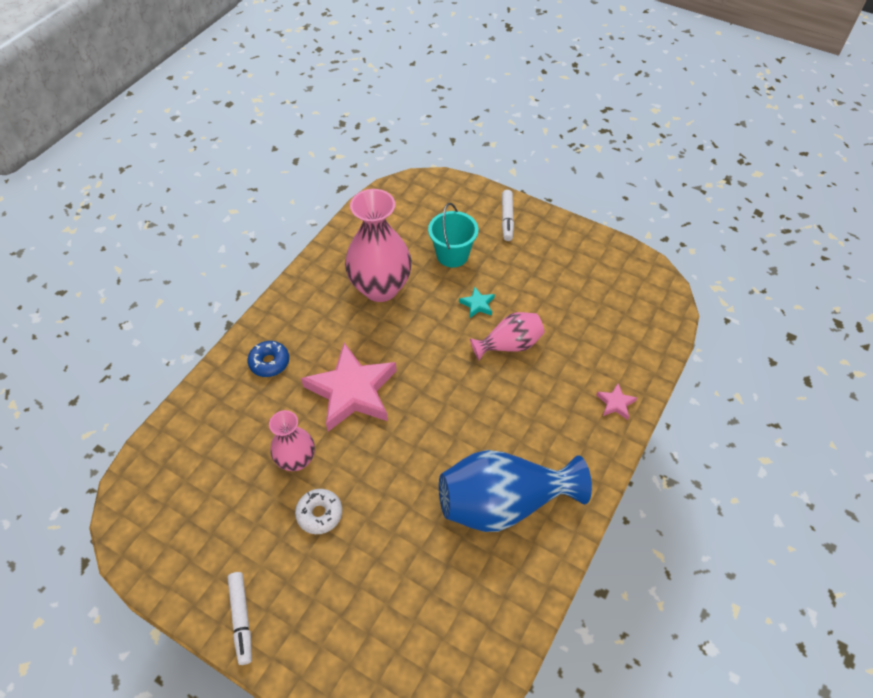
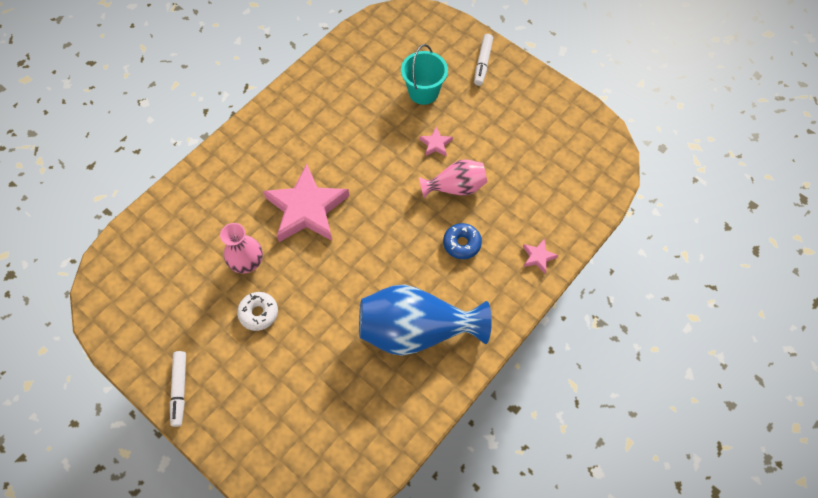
camera: 10 degrees right, 10 degrees up
blue donut [247,341,289,377] -> blue donut moved to [443,223,482,259]
pink vase [345,189,412,302] -> none
turquoise star [459,287,495,318] -> pink star [419,127,453,156]

